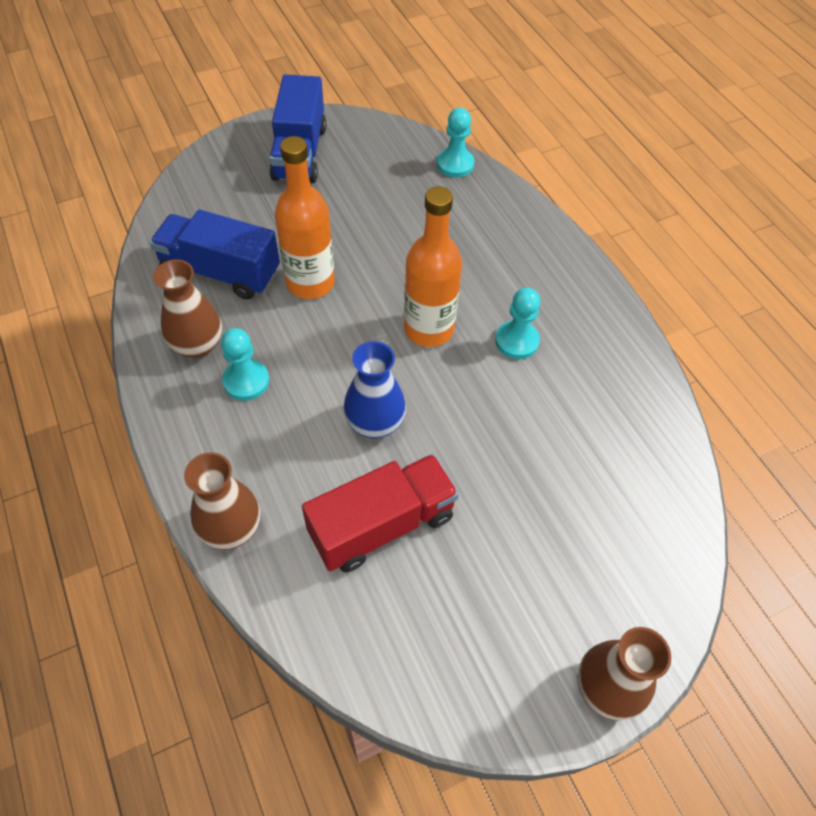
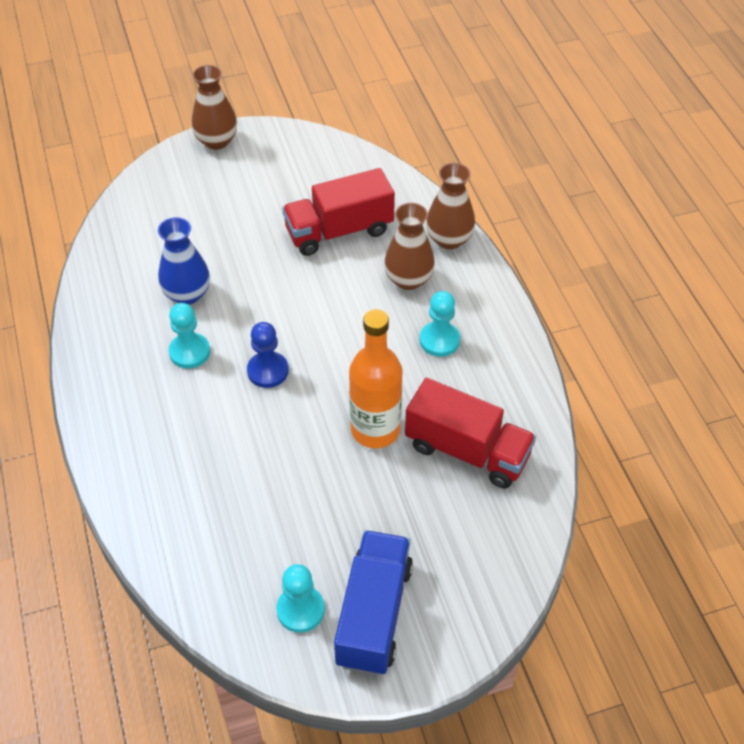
camera: 170 degrees left, 5 degrees down
blue truck [150,210,280,300] -> red truck [405,378,536,489]
brown vase [153,260,222,358] -> brown vase moved to [384,203,435,290]
blue vase [343,341,406,439] -> blue vase moved to [158,217,210,305]
orange bottle [404,186,462,347] -> blue pawn [247,322,289,388]
turquoise pawn [437,108,474,178] -> turquoise pawn moved to [276,564,325,633]

